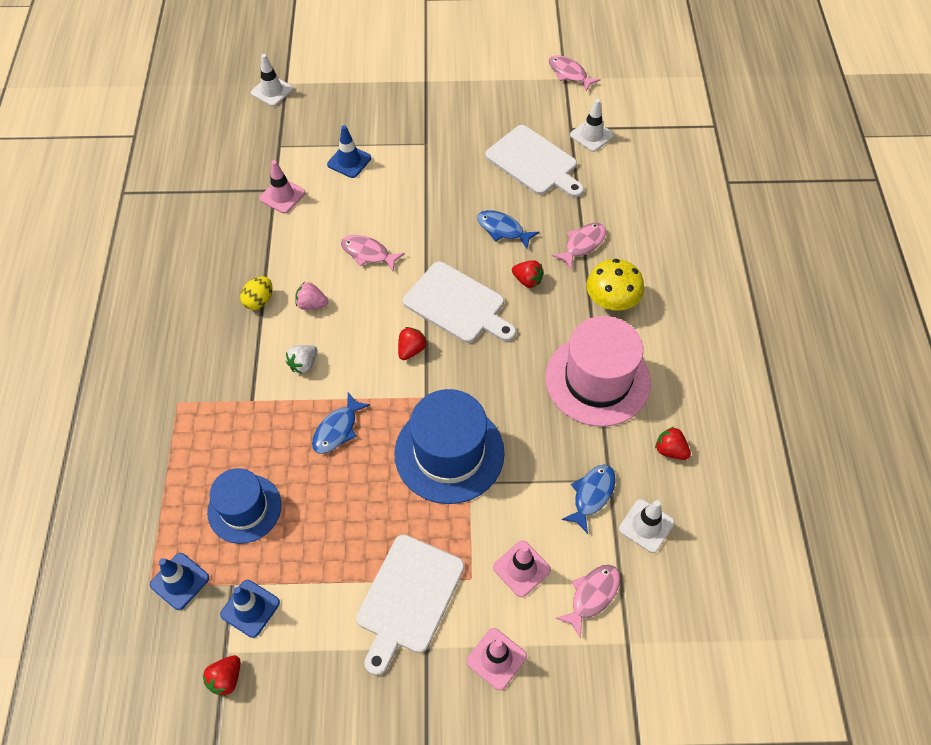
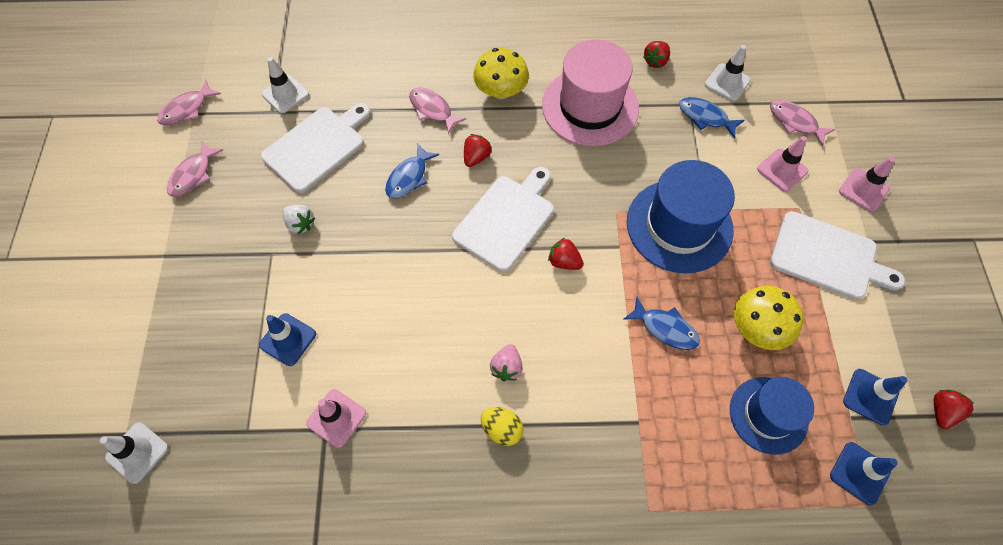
camera: 90 degrees left, 5 degrees up
red strawberry [203,655,240,697] -> red strawberry turned 90 degrees counterclockwise [934,390,974,429]
white strawberry [286,345,317,374] -> white strawberry moved to [283,205,315,235]
pink fish [341,235,405,271] -> pink fish moved to [167,140,223,197]
none -> yellow mushroom [734,286,803,350]

